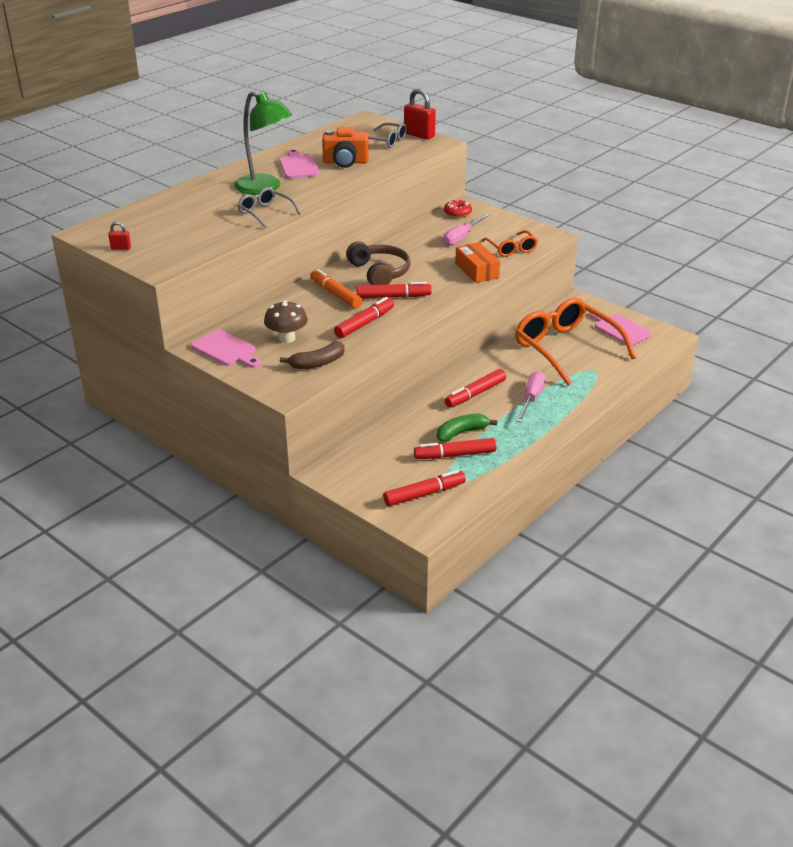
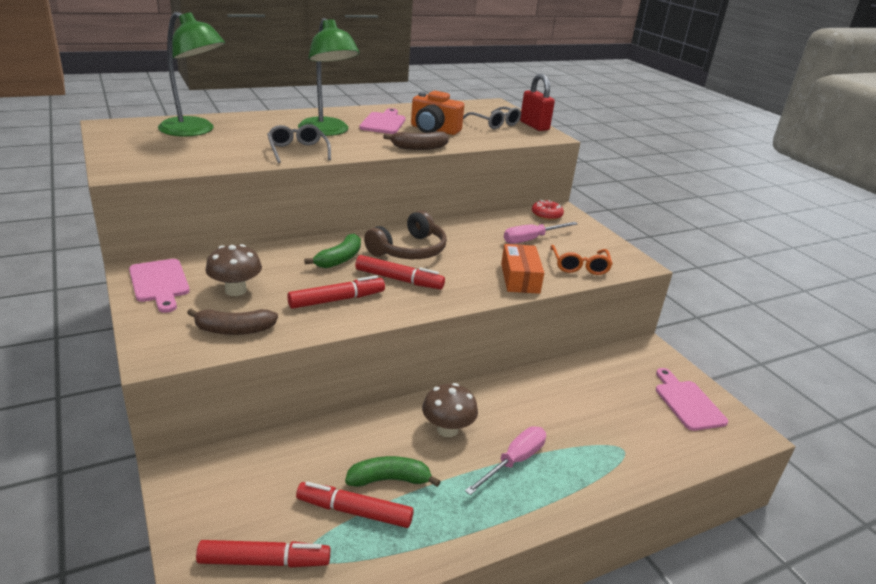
camera: 20 degrees right, 5 degrees down
red padlock [108,222,131,250] -> none
orange marker [310,269,362,309] -> green banana [304,234,361,268]
brown headphones [346,241,411,285] -> brown headphones turned 45 degrees clockwise [364,210,447,259]
red marker [445,369,506,407] -> brown mushroom [422,383,478,437]
orange glasses [515,298,636,386] -> none
none -> green lamp [158,12,225,137]
none -> brown banana [383,131,449,150]

